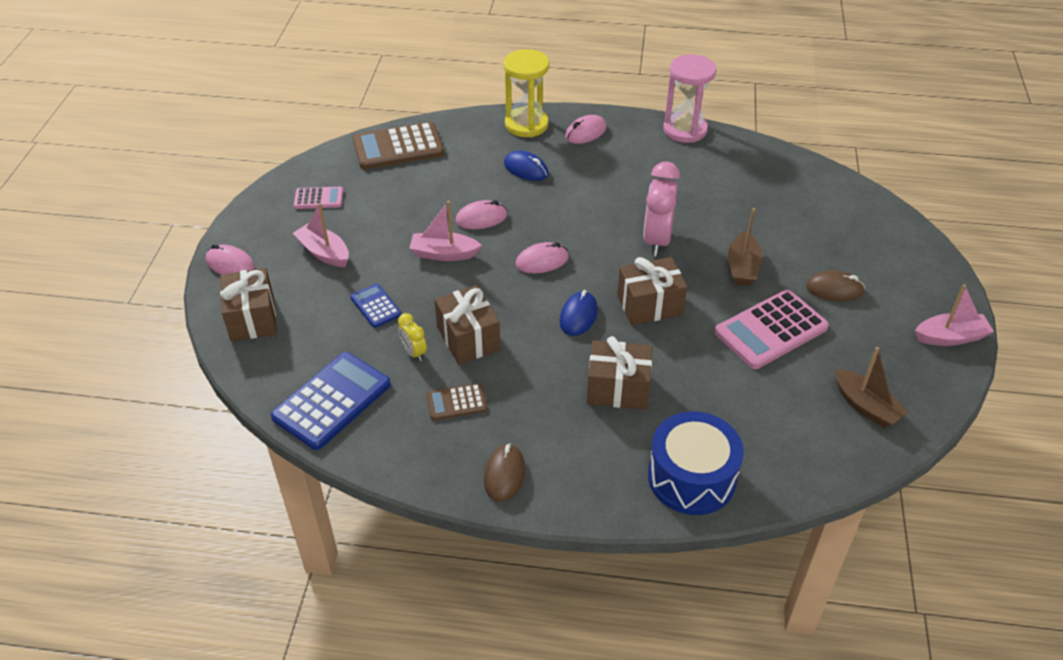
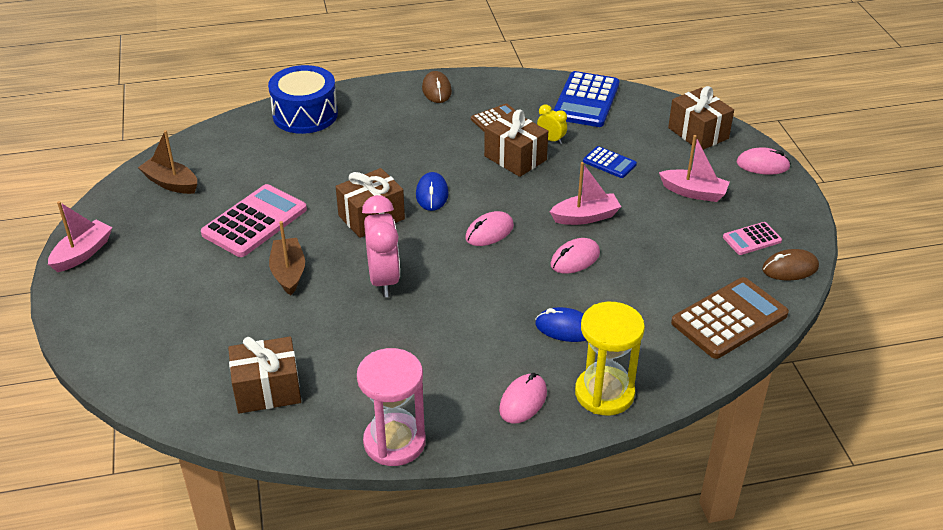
camera: 160 degrees right, 5 degrees down
brown gift [587,336,652,410] -> brown gift moved to [228,336,301,414]
brown mouse [806,271,865,301] -> brown mouse moved to [762,249,819,280]
pink boat [915,284,994,346] -> pink boat turned 150 degrees clockwise [48,201,112,272]

